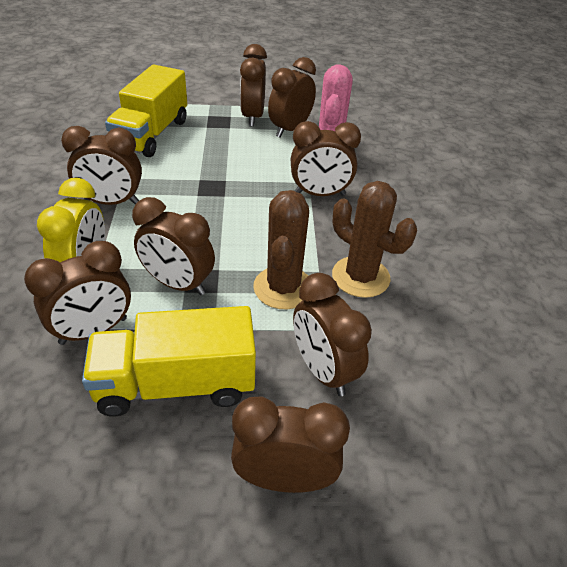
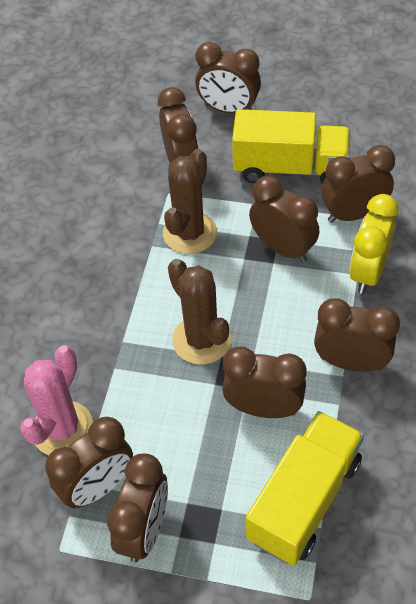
camera: 160 degrees left, 10 degrees up
brown clock [291,121,361,196] -> brown clock moved to [222,347,306,418]
brown cactus [332,181,417,298] -> brown cactus moved to [168,259,231,365]

